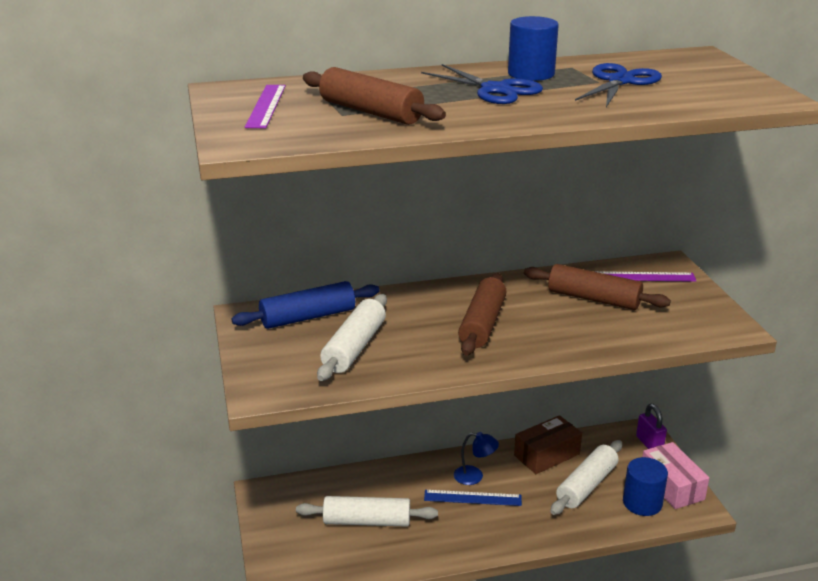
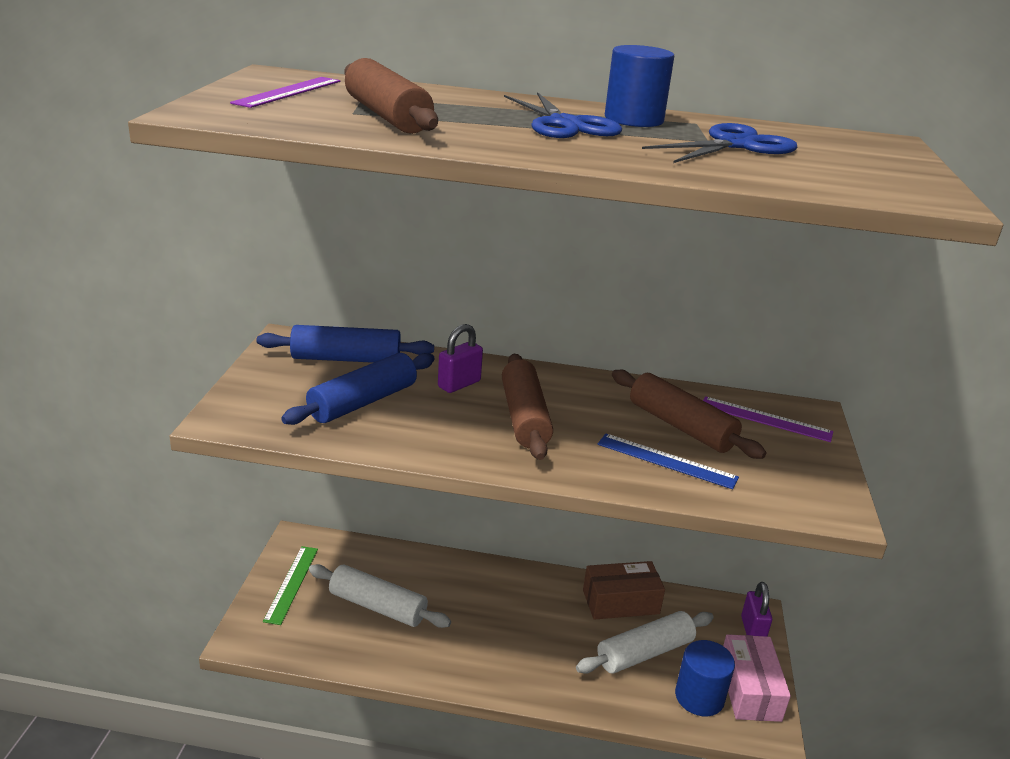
camera: 20 degrees right, 0 degrees up
white rolling pin [317,294,387,381] -> blue rolling pin [281,353,435,425]
blue ruler [424,490,522,506] -> blue ruler moved to [597,434,739,489]
blue lamp [454,432,499,485] -> none
brown rolling pin [458,273,507,356] -> brown rolling pin turned 45 degrees counterclockwise [502,354,553,460]
none -> green ruler [263,546,318,625]
none -> purple padlock [438,324,483,393]

